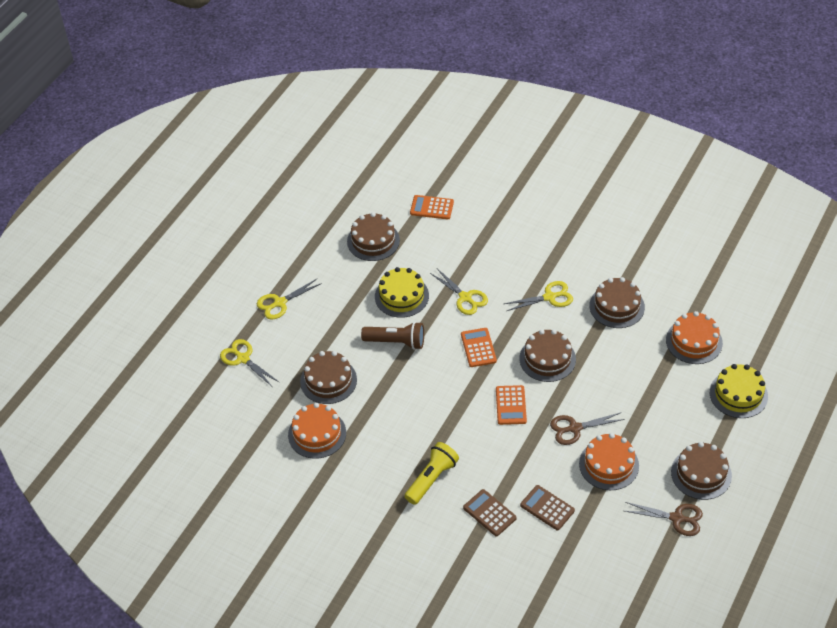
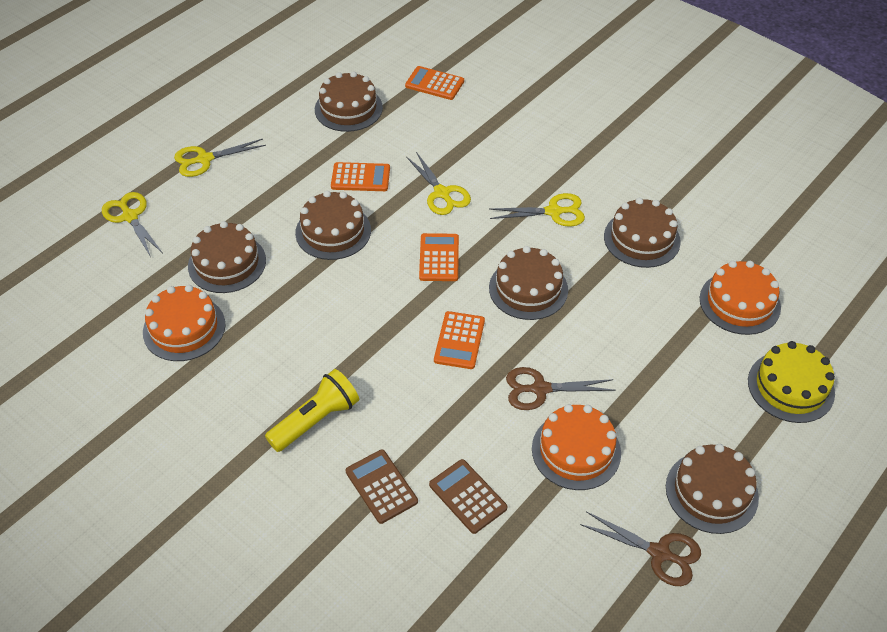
camera: 10 degrees right, 0 degrees up
brown flashlight [361,322,424,350] -> brown cake [295,191,371,260]
yellow cake [375,267,429,318] -> orange calculator [331,162,390,191]

